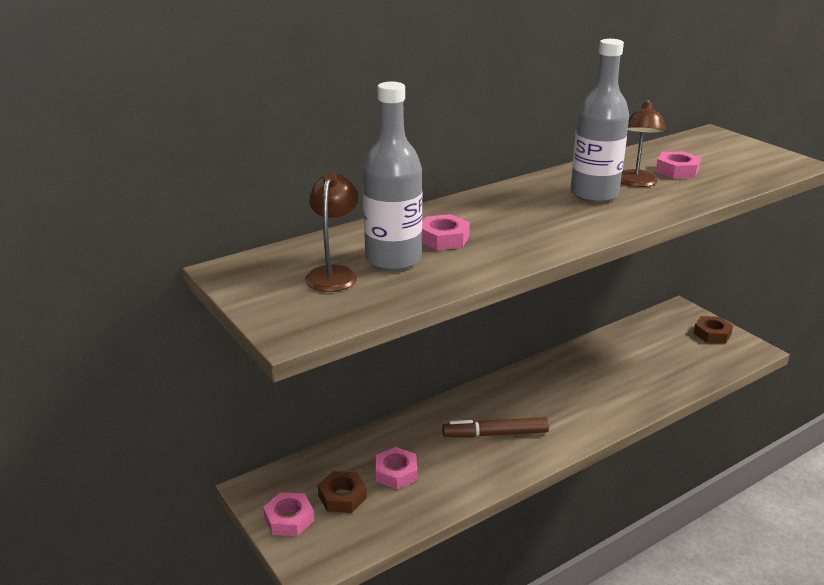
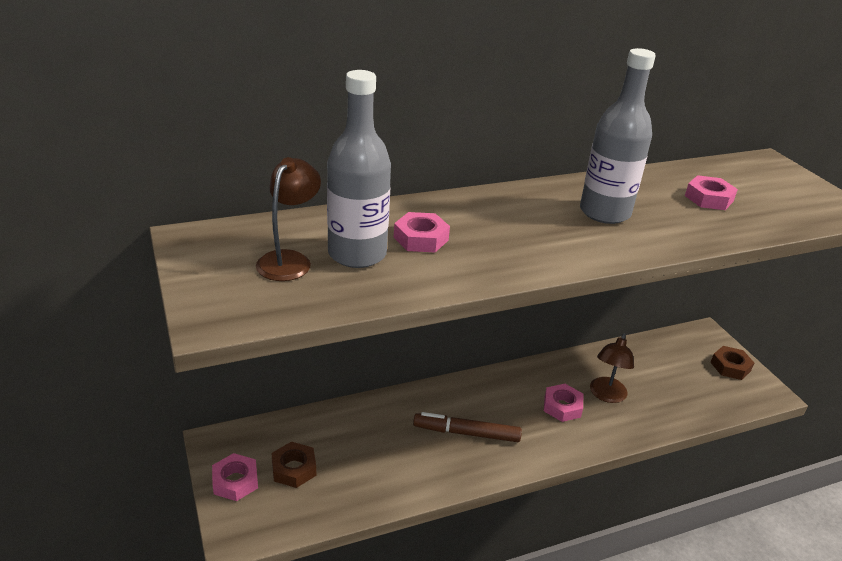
camera: 10 degrees right, 5 degrees up
pink nut [376,447,417,489] -> pink nut moved to [544,384,583,422]
brown lamp [621,100,666,187] -> brown lamp moved to [590,334,634,403]

